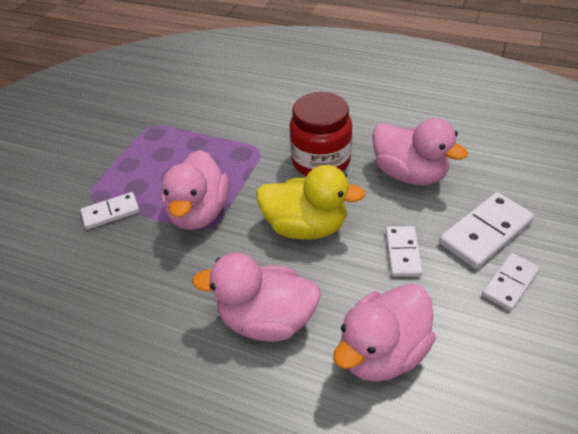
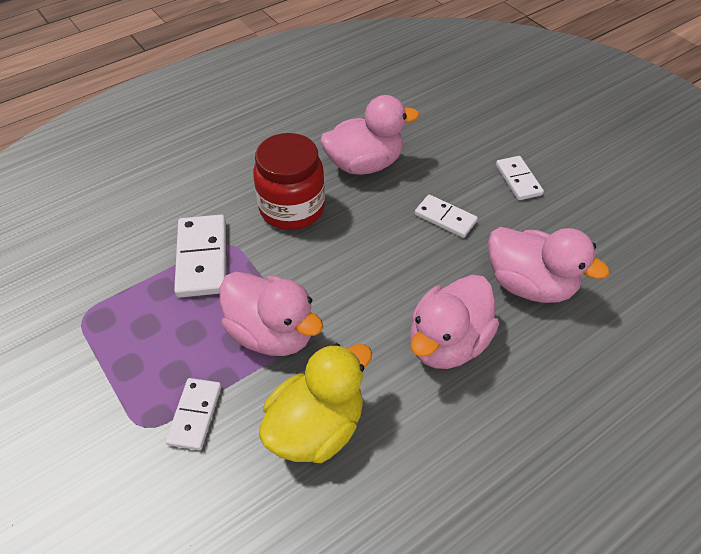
camera: 60 degrees left, 5 degrees up
yellow duck [256,165,366,240] -> yellow duck moved to [259,343,372,463]
pink duck [333,283,436,382] -> pink duck turned 45 degrees counterclockwise [488,227,609,303]
white domino [439,192,534,269] -> white domino moved to [174,215,226,298]

